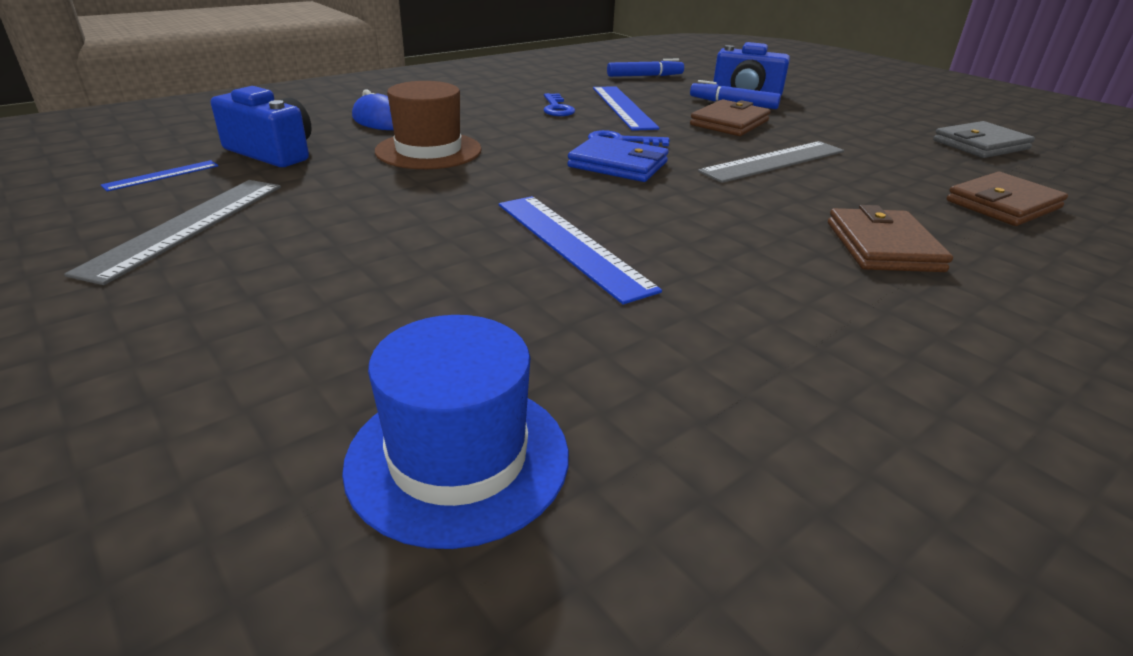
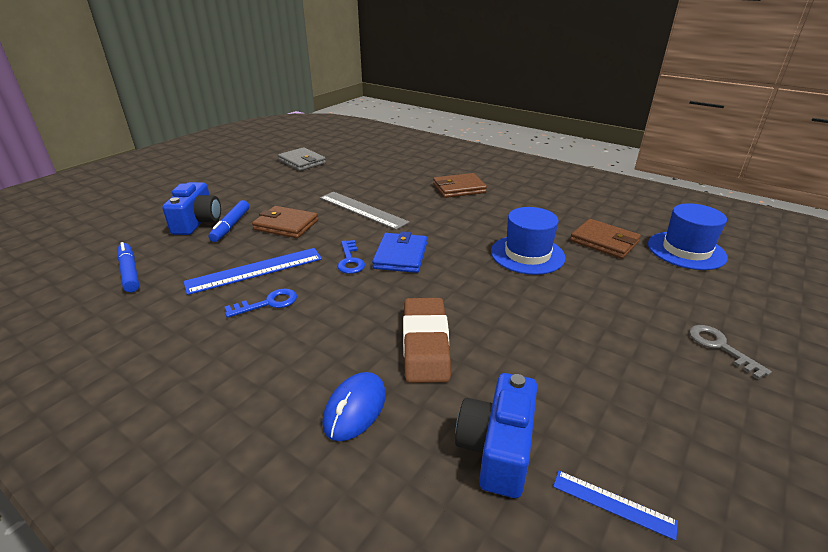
camera: 105 degrees left, 0 degrees up
grey ruler [64,180,281,285] -> none
brown hat [375,81,482,169] -> brown eraser [403,298,451,383]
blue ruler [499,196,662,305] -> blue hat [491,207,566,275]
brown wallet [947,172,1068,226] -> brown wallet moved to [570,219,641,259]
none -> grey key [689,325,772,379]

